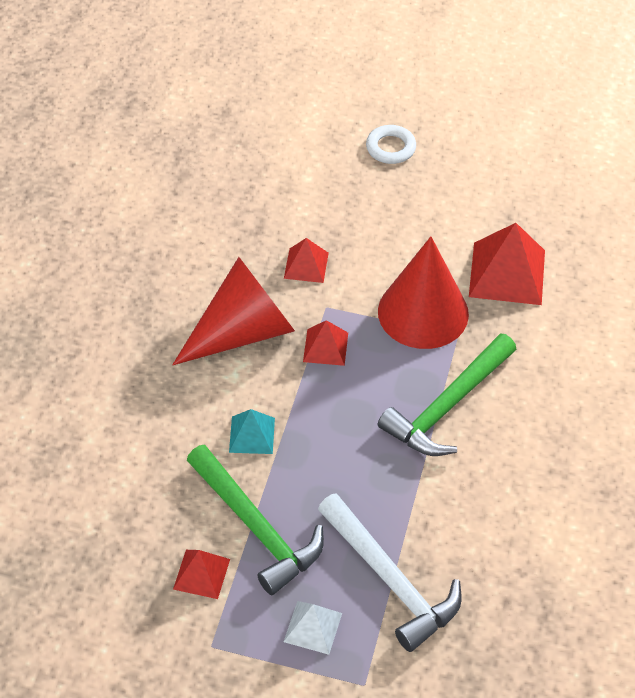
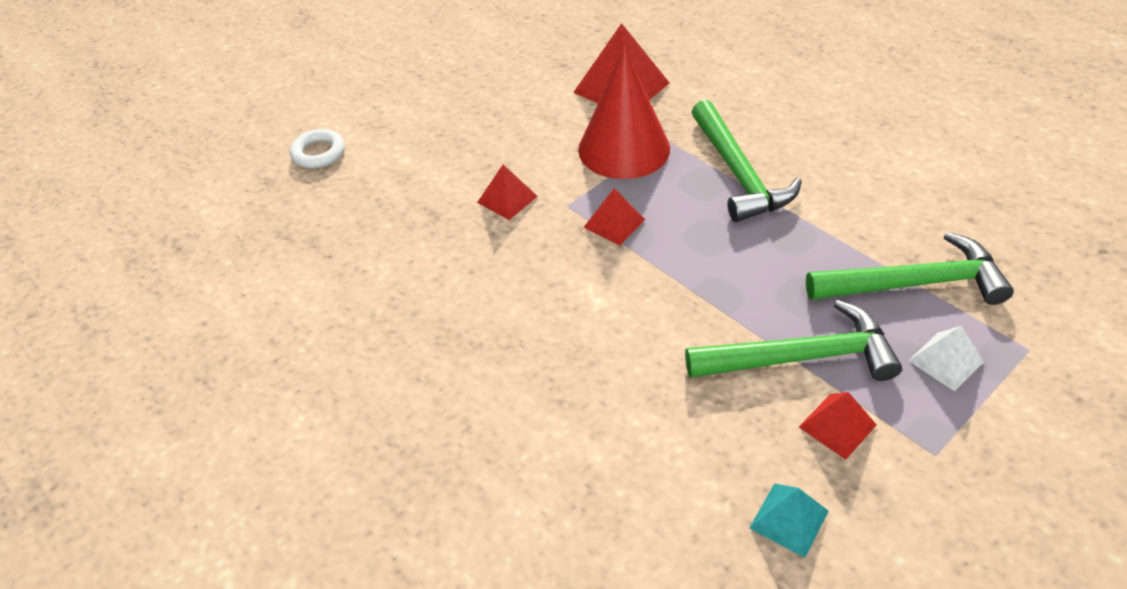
camera: 55 degrees left, 5 degrees down
red cone [172,257,295,365] -> none
turquoise pyramid [229,409,275,454] -> turquoise pyramid moved to [749,484,829,558]
white hammer [318,493,462,652] -> green hammer [806,232,1014,305]
white ring [366,125,416,164] -> white ring moved to [290,129,345,168]

